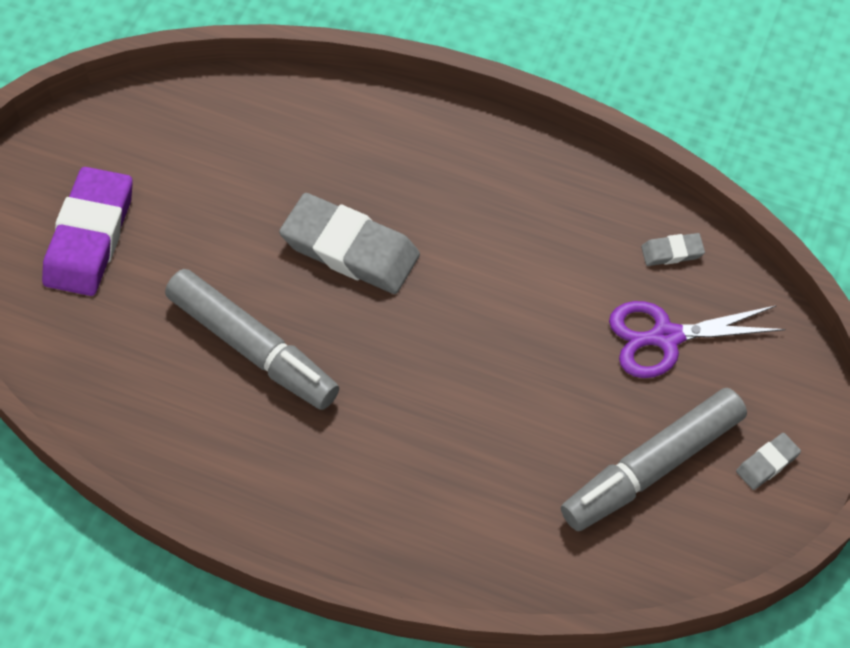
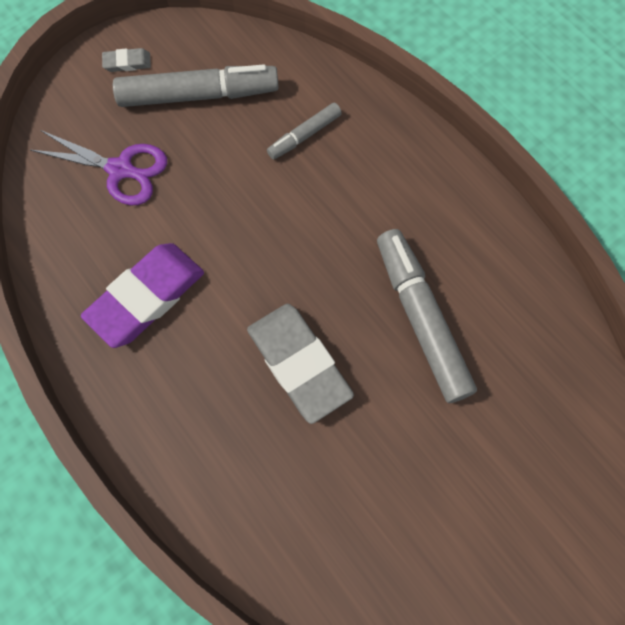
camera: 150 degrees left, 10 degrees up
purple eraser [42,167,133,296] -> purple eraser moved to [81,243,204,348]
grey eraser [641,233,705,266] -> none
none -> grey marker [267,103,342,160]

